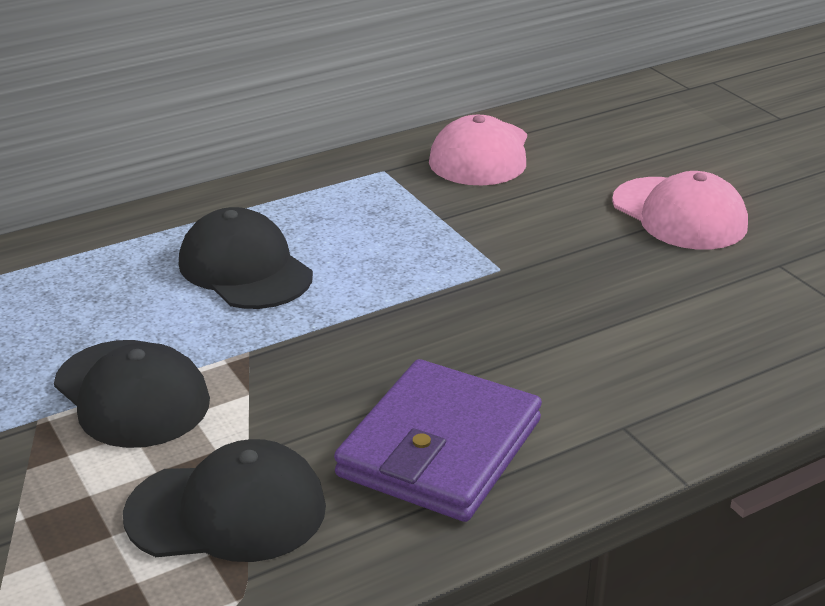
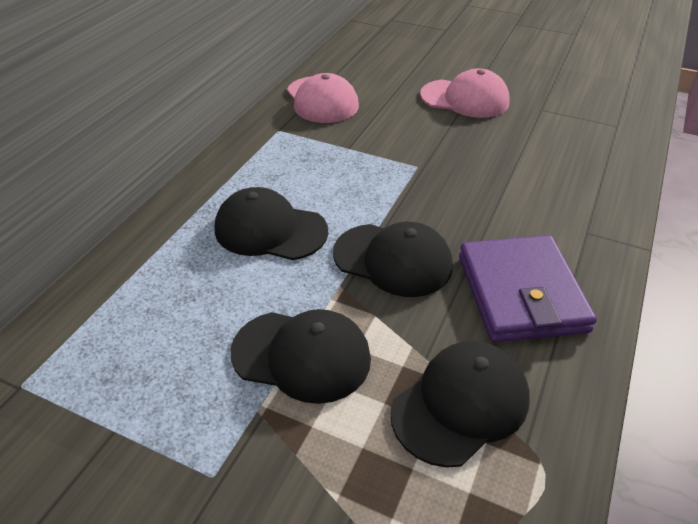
camera: 35 degrees left, 10 degrees up
none -> black cap [333,222,453,297]

